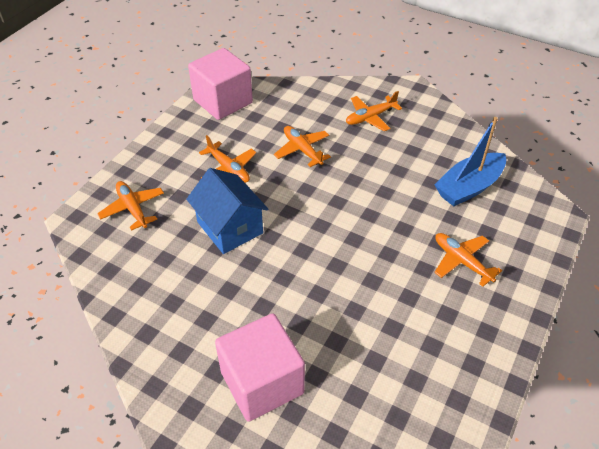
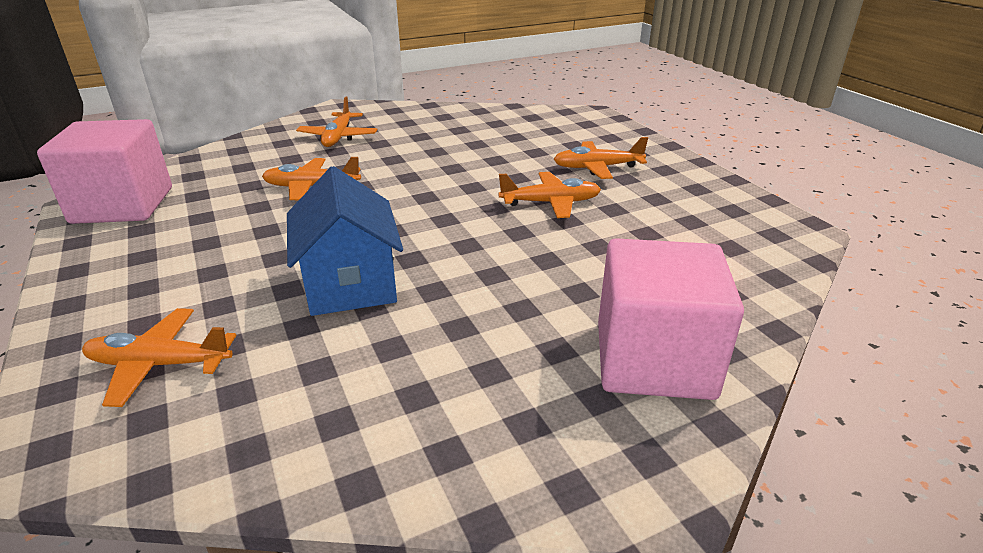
camera: 55 degrees left, 15 degrees down
blue house [186,168,268,254] -> blue house turned 75 degrees clockwise [287,166,403,316]
orange plane [199,135,256,183] -> orange plane moved to [498,172,601,218]
blue boat [434,117,506,206] -> none

